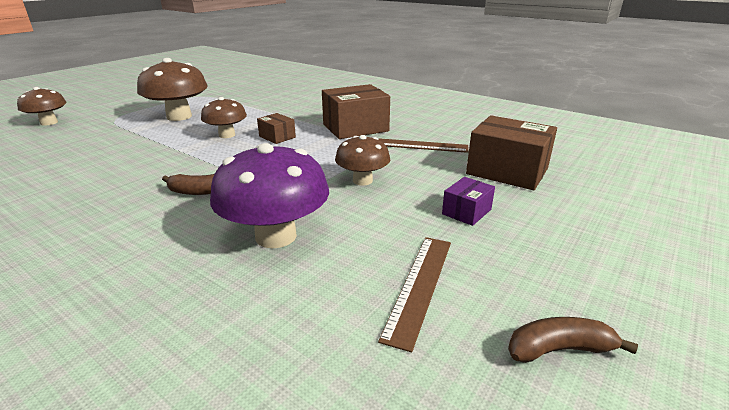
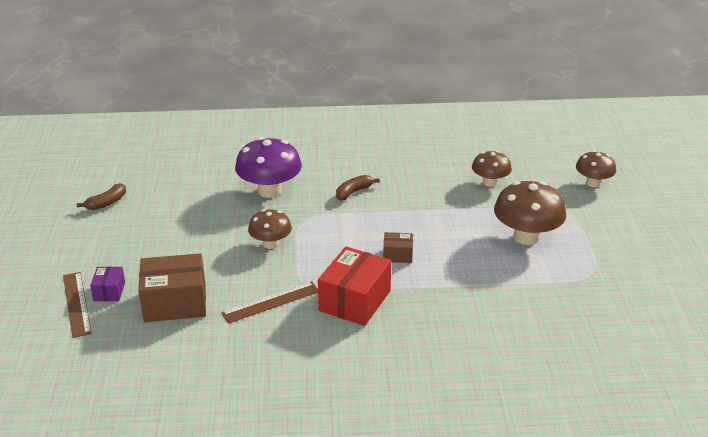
camera: 140 degrees right, 5 degrees up
brown mushroom [201,97,247,138] -> brown mushroom moved to [472,151,512,187]
brown box [322,84,390,139] -> red box [318,246,391,326]
brown ruler [378,237,451,352] -> brown ruler moved to [63,272,92,338]
purple box [442,177,495,226] -> purple box moved to [90,266,125,301]

